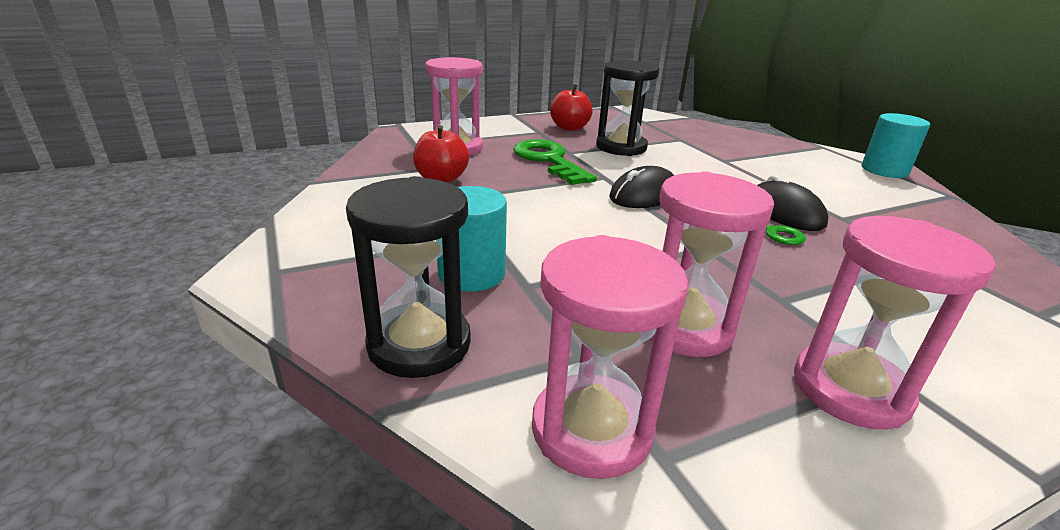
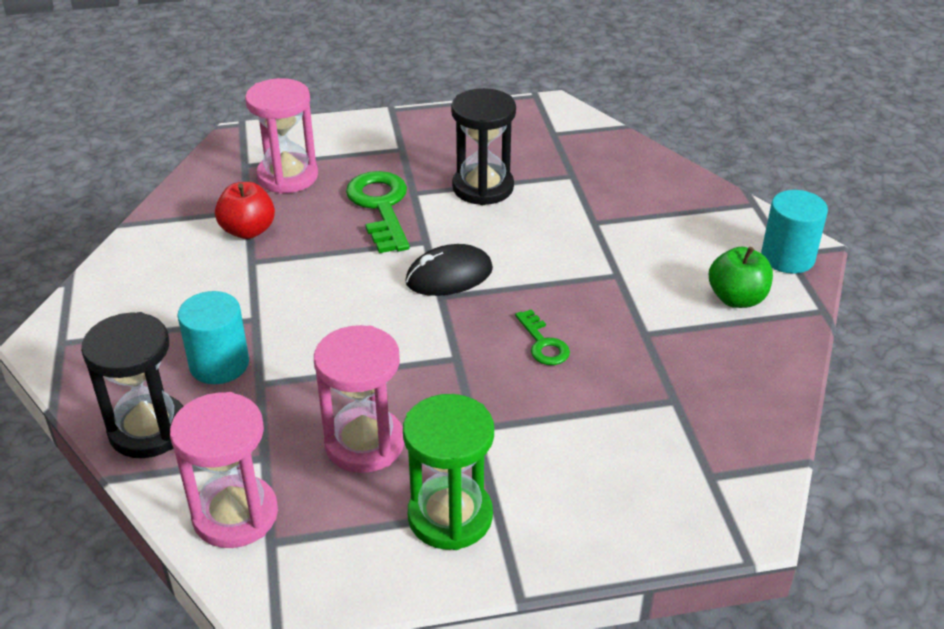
camera: 15 degrees right, 10 degrees up
red apple [550,84,593,131] -> none
black mouse [757,175,828,231] -> none
pink hourglass [794,216,996,429] -> green hourglass [403,394,494,550]
none -> green apple [709,247,773,308]

